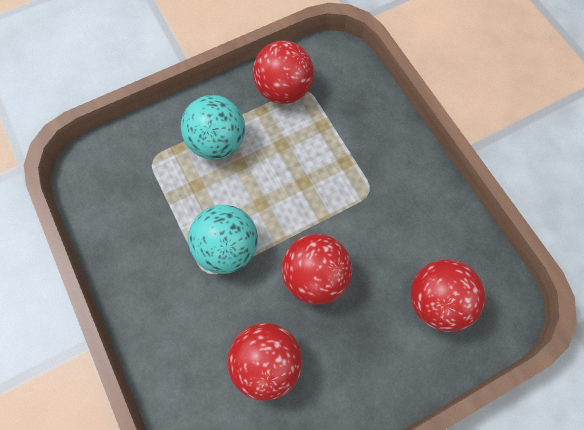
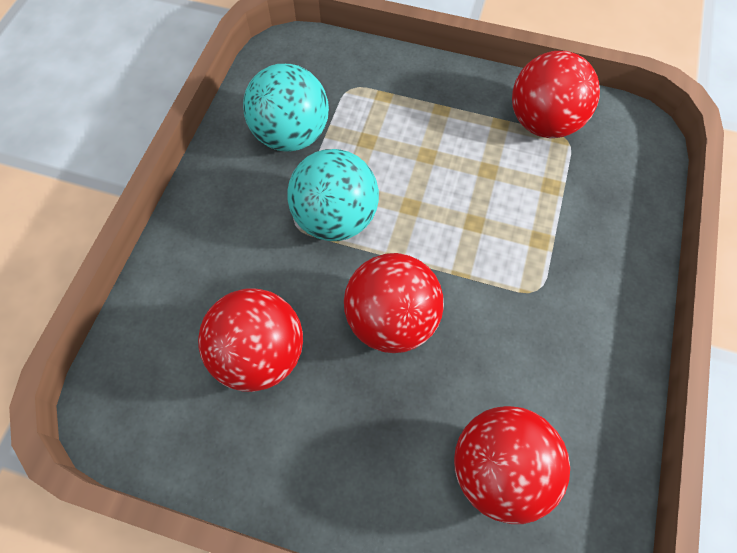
camera: 45 degrees right, 5 degrees down
turquoise ball [181,95,245,160] -> turquoise ball moved to [243,64,329,152]

